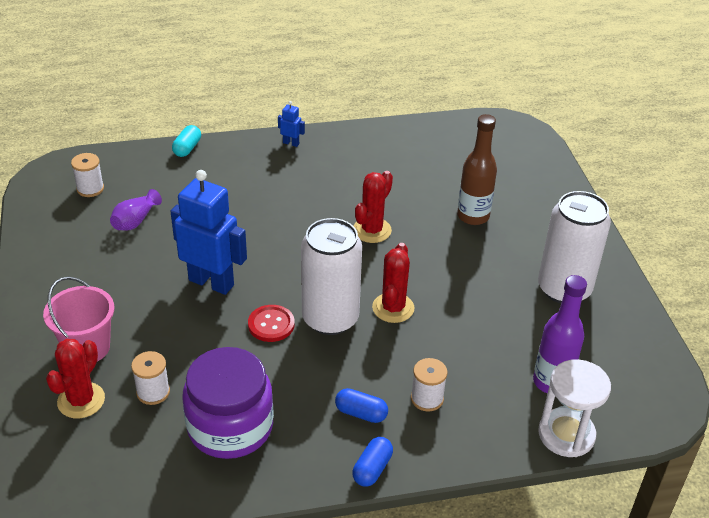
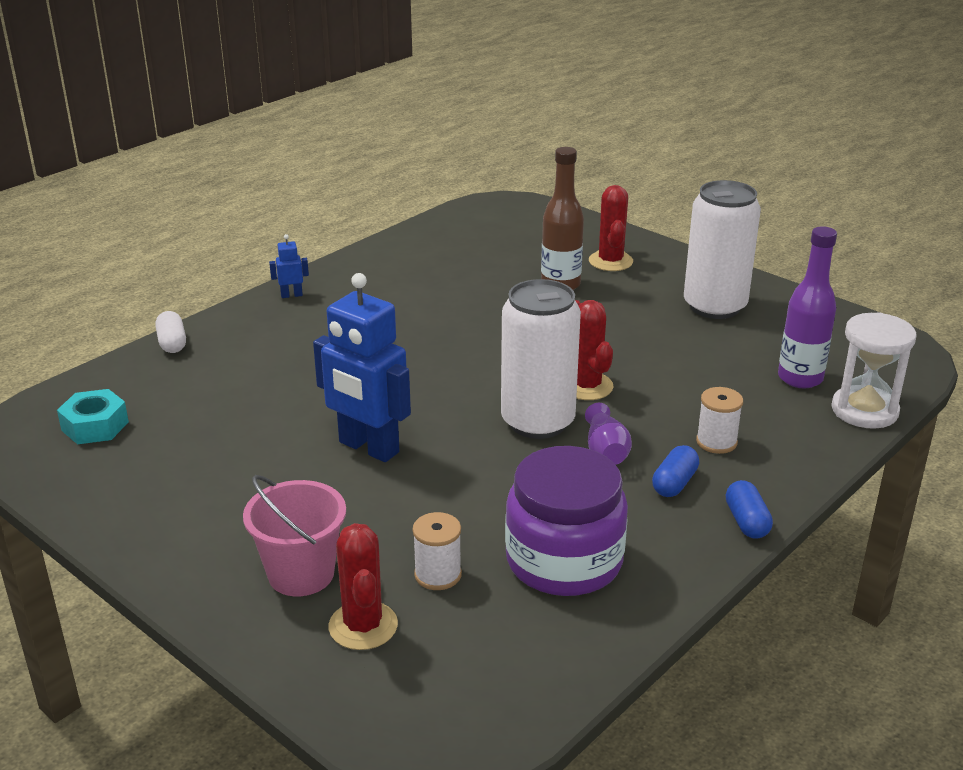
camera: 35 degrees left, 10 degrees down
white spool [71,153,104,197] -> turquoise nut [57,389,129,444]
purple vase [110,189,162,231] -> purple vase moved to [585,403,632,465]
blue robot [170,170,247,295] -> blue robot turned 135 degrees counterclockwise [313,273,411,462]
turquoise capsule [172,125,201,157] -> white capsule [155,311,186,353]
red button [248,305,294,342] -> none
blue capsule [335,388,388,423] -> blue capsule turned 45 degrees counterclockwise [652,445,699,497]
red cactus [354,171,393,243] -> red cactus moved to [589,185,633,271]

